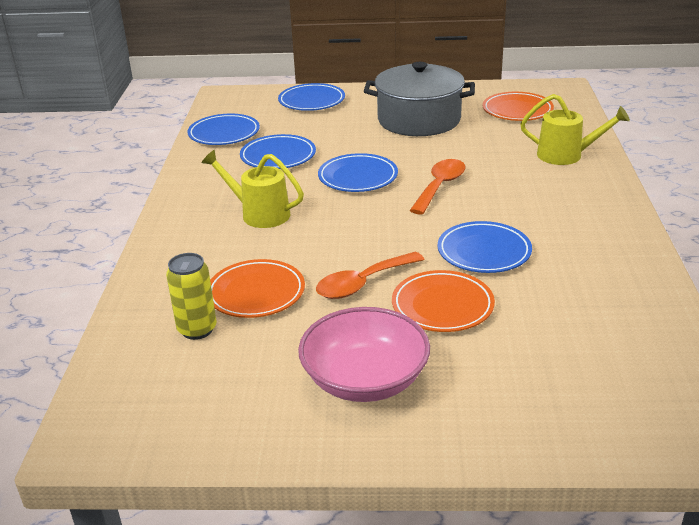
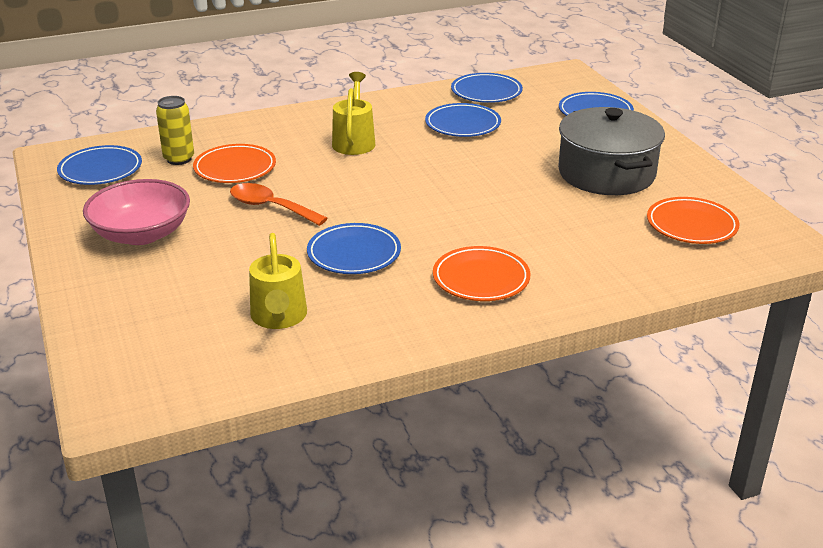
camera: 65 degrees right, 0 degrees up
blue plate [318,153,398,192] -> blue plate moved to [57,145,142,185]
orange plate [392,270,495,332] -> orange plate moved to [433,246,530,301]
orange spoon [410,159,465,214] -> none
yellow watering can [520,94,630,165] -> yellow watering can moved to [249,233,307,329]

